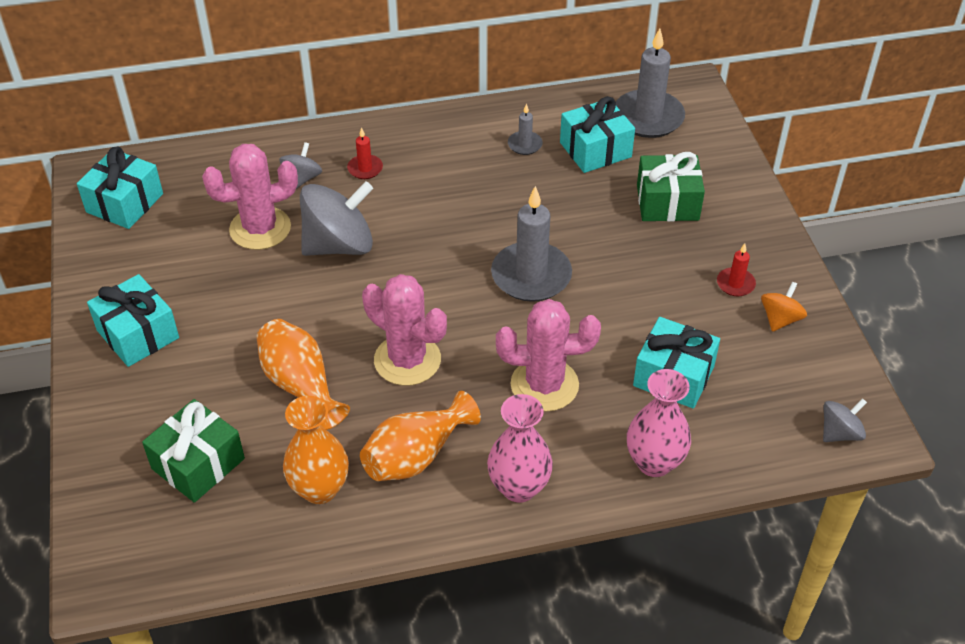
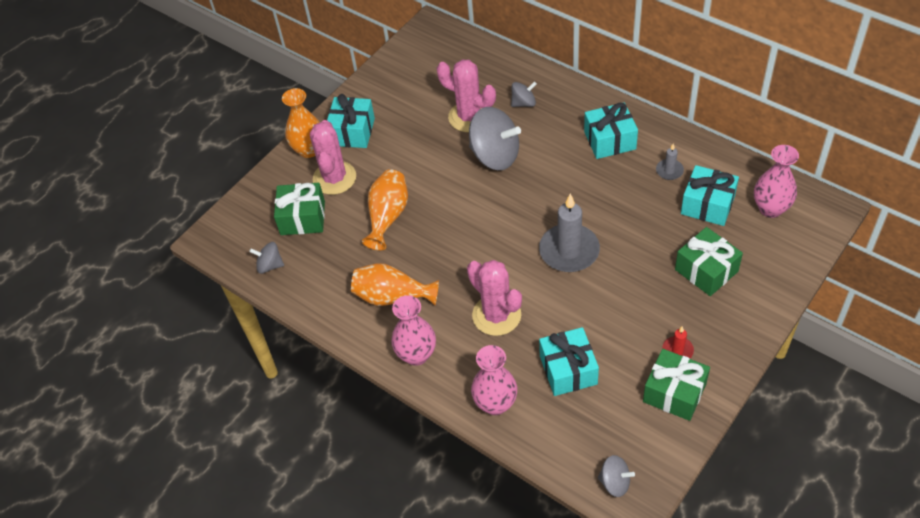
camera: 55 degrees right, 5 degrees up
turquoise gift [77,147,163,229] -> turquoise gift moved to [584,102,638,159]
orange vase [283,396,349,504] -> orange vase moved to [282,88,319,158]
red candle [347,127,383,179] -> none
pink cactus [362,274,447,386] -> pink cactus moved to [310,120,356,195]
grey candle [616,28,685,138] -> pink vase [754,145,799,218]
orange spinning top [761,282,807,332] -> green gift [643,349,710,421]
none -> grey spinning top [249,242,284,274]

